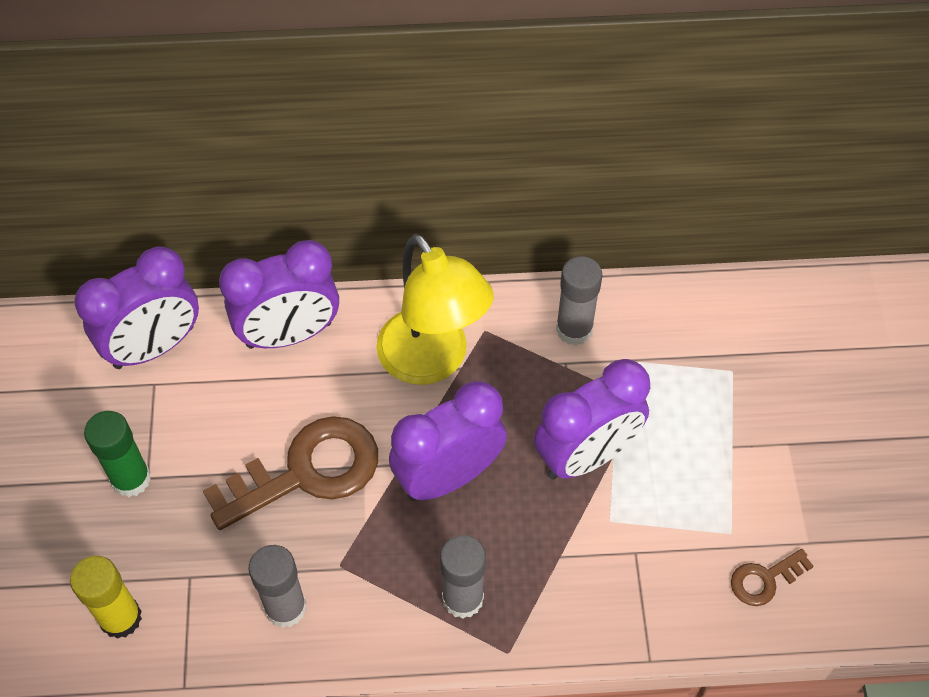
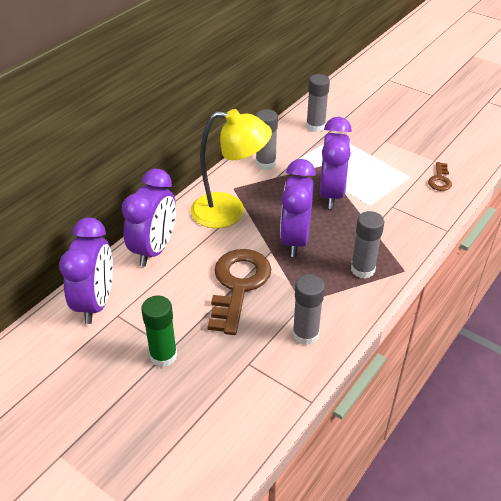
camera: 50 degrees left, 15 degrees down
yellow glue stick [70,556,142,639] -> none
none -> grey glue stick [306,74,330,132]

